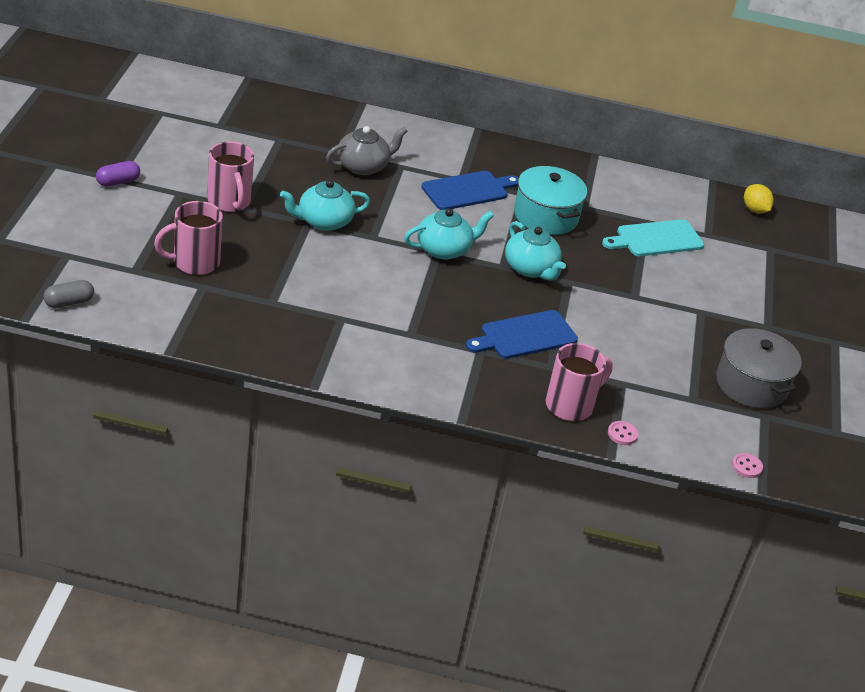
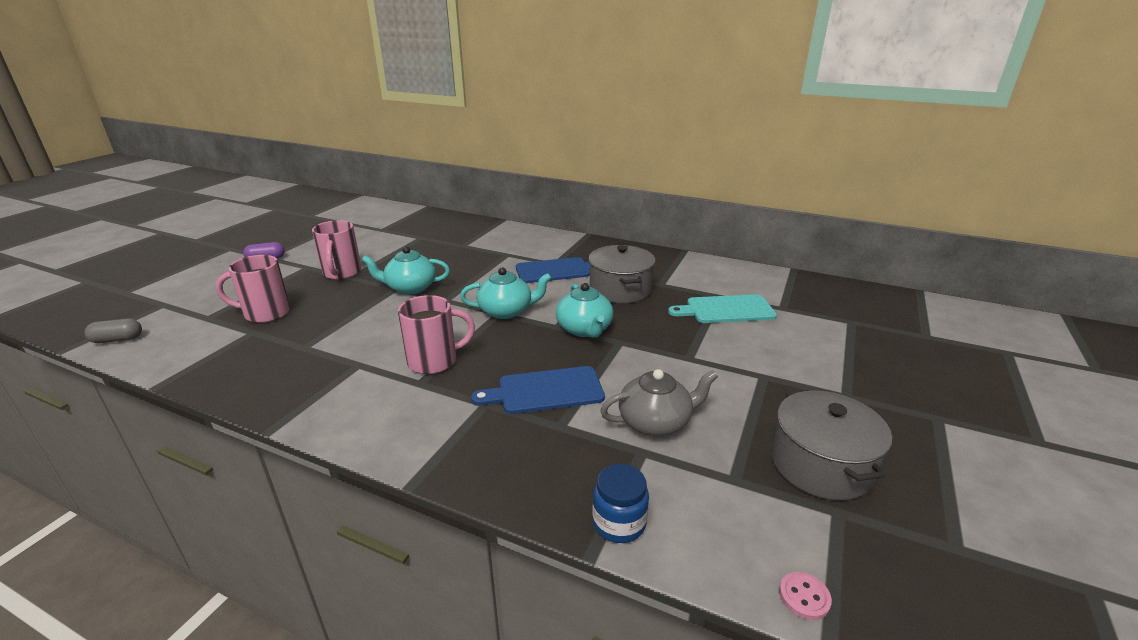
camera: 20 degrees right, 10 degrees down
grey teapot [326,126,408,175] -> grey teapot moved to [600,369,718,437]
turquoise pot [514,166,587,235] -> grey pot [588,245,656,303]
pink mug [546,343,613,421] -> pink mug moved to [398,295,475,374]
pink button [608,421,639,445] -> blue jar [592,464,649,543]
yellow lemon [744,184,774,214] -> none

